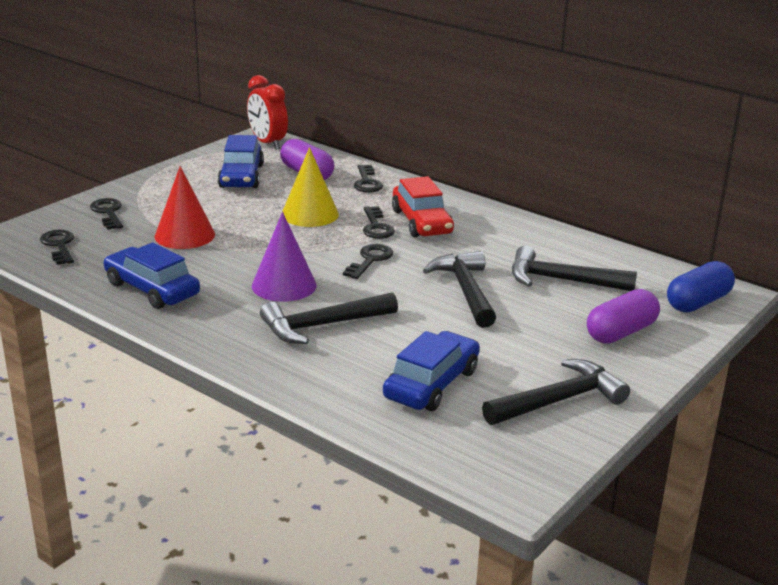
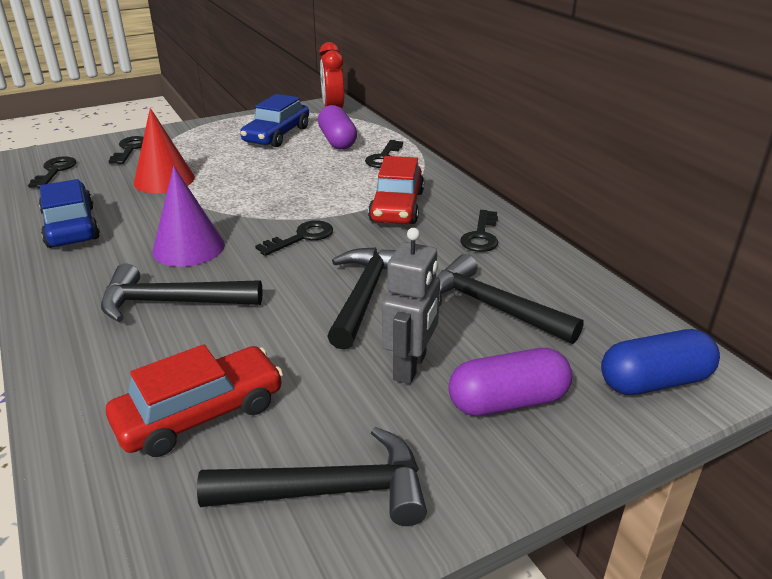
camera: 25 degrees right, 5 degrees up
yellow cone [282,147,339,227] -> none
black key [363,206,395,239] -> black key moved to [460,210,498,252]
blue car [383,331,480,411] -> red car [106,344,283,457]
none -> grey robot [382,228,440,384]

